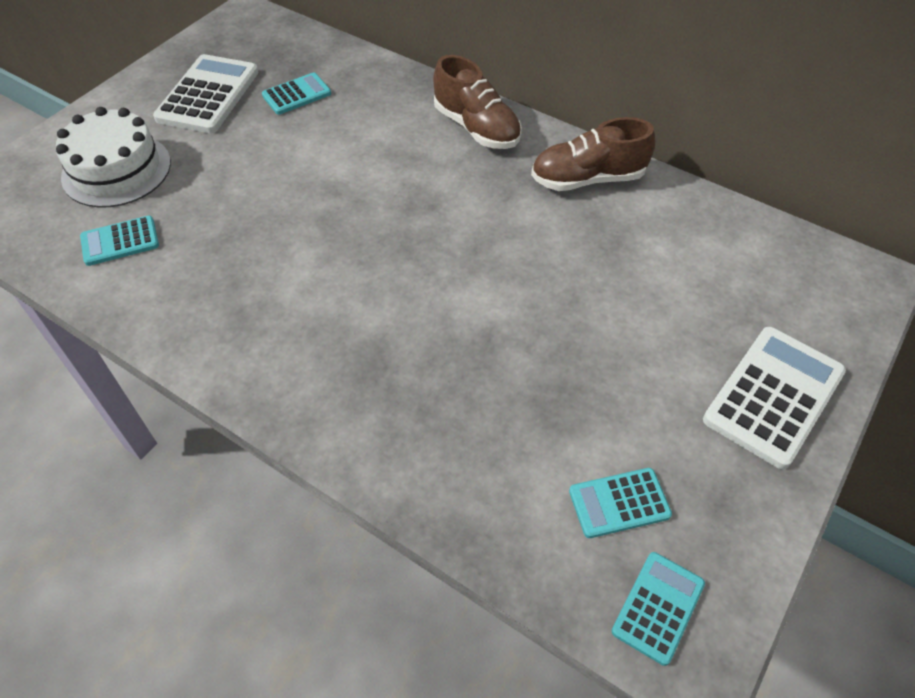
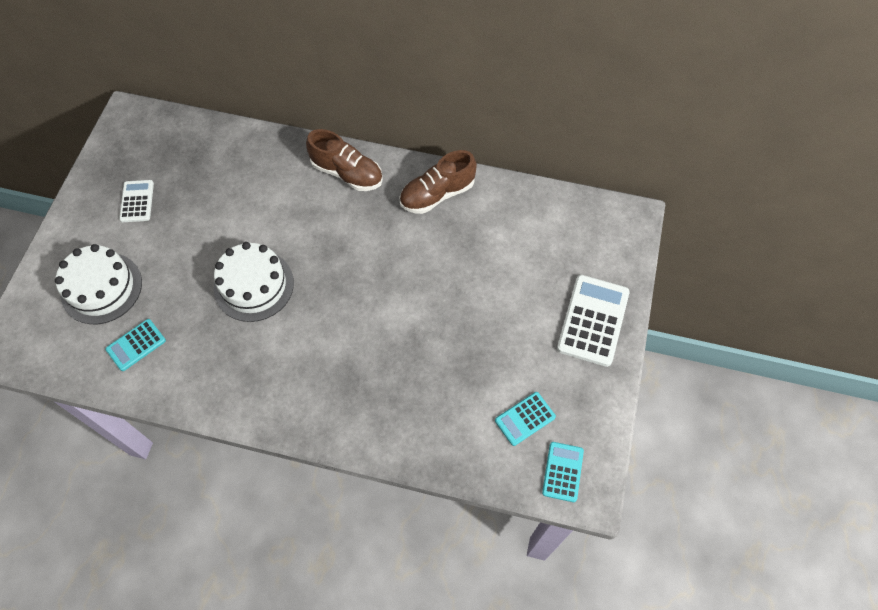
camera: 20 degrees left, 10 degrees up
white calculator [153,54,259,133] -> white calculator [119,180,154,222], size x0.57
turquoise calculator [262,73,331,115] -> none
none -> white cake [214,242,294,322]

